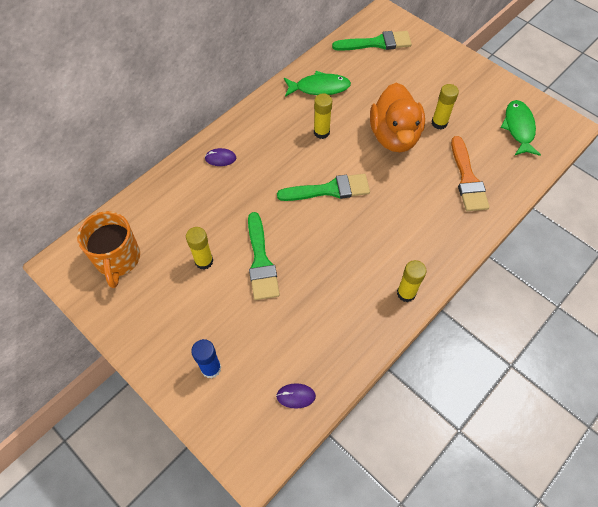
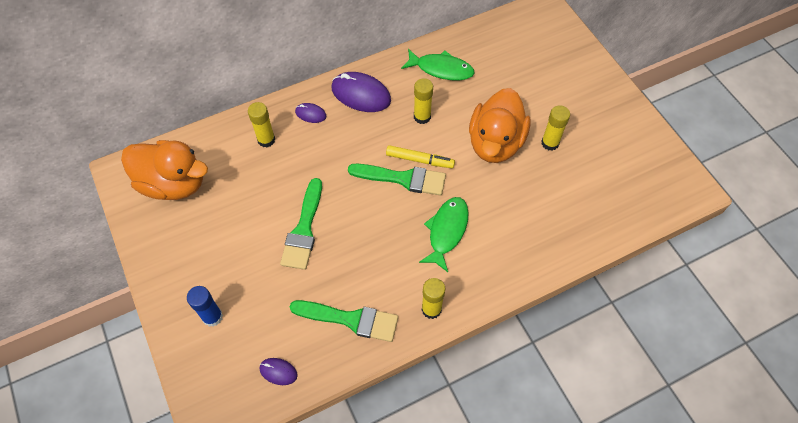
camera: 20 degrees right, 0 degrees up
orange mug [77,211,140,288] -> orange duck [121,140,208,200]
yellow glue stick [186,227,213,270] -> yellow glue stick moved to [248,102,275,147]
green brush [332,31,412,51] -> green brush moved to [290,300,398,342]
orange brush [451,136,490,211] -> none
green fish [500,100,541,156] -> green fish moved to [419,197,469,272]
none -> purple mouse [331,72,391,112]
none -> yellow marker [386,145,455,168]

